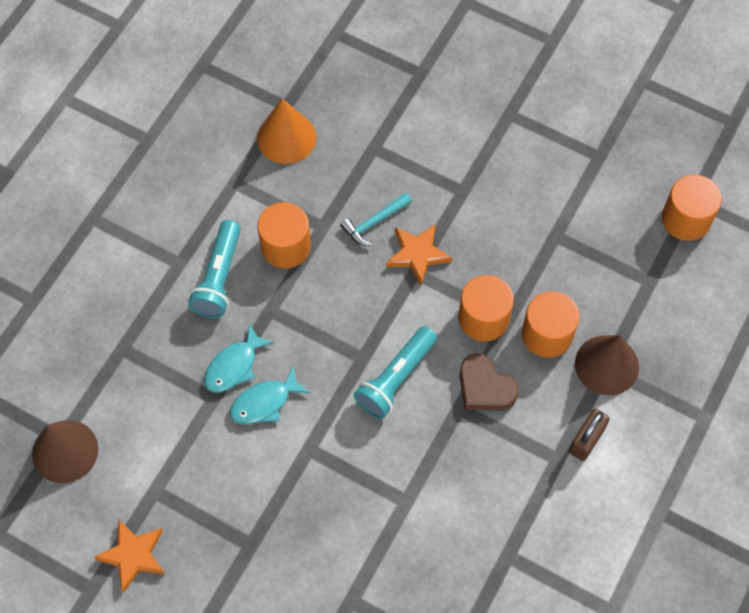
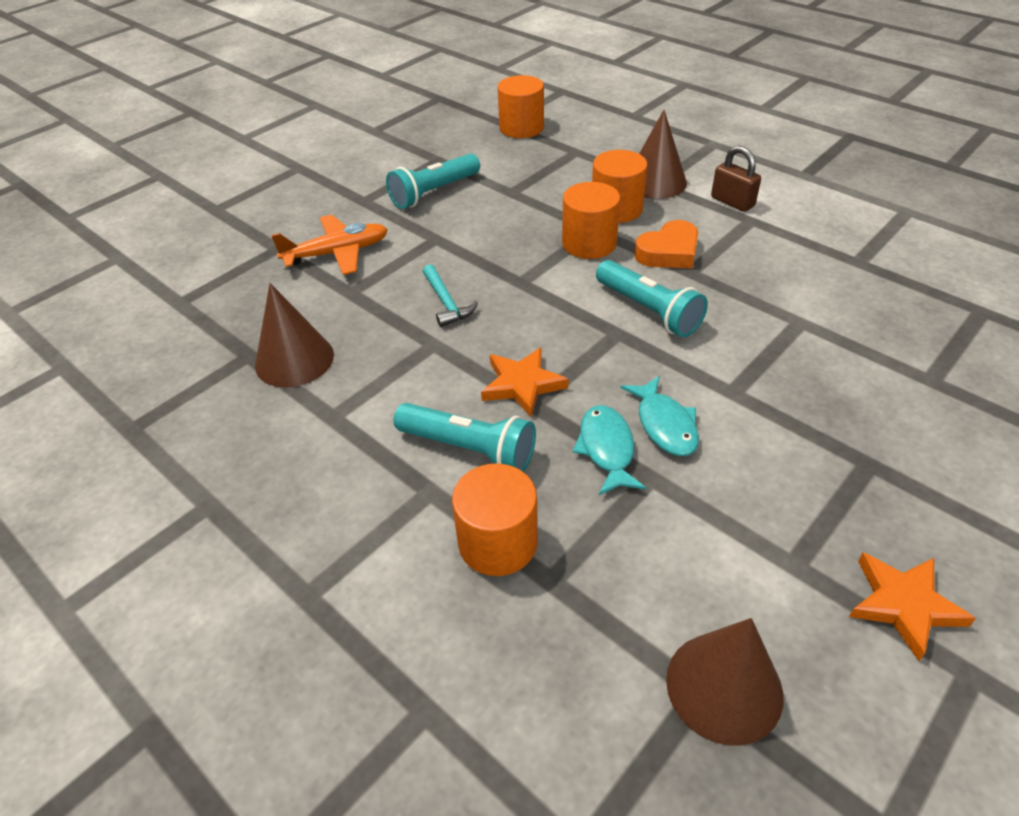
camera: 75 degrees left, 20 degrees down
turquoise fish [204,324,274,393] -> turquoise fish turned 150 degrees counterclockwise [573,405,646,495]
orange cone [257,99,316,164] -> brown cone [255,283,334,388]
orange cylinder [258,202,311,268] -> orange cylinder moved to [452,463,538,576]
orange star [386,225,452,285] -> orange star moved to [481,347,569,417]
brown heart [459,353,519,411] -> orange heart [634,220,698,269]
none -> orange plane [271,214,388,275]
none -> turquoise flashlight [386,153,480,209]

